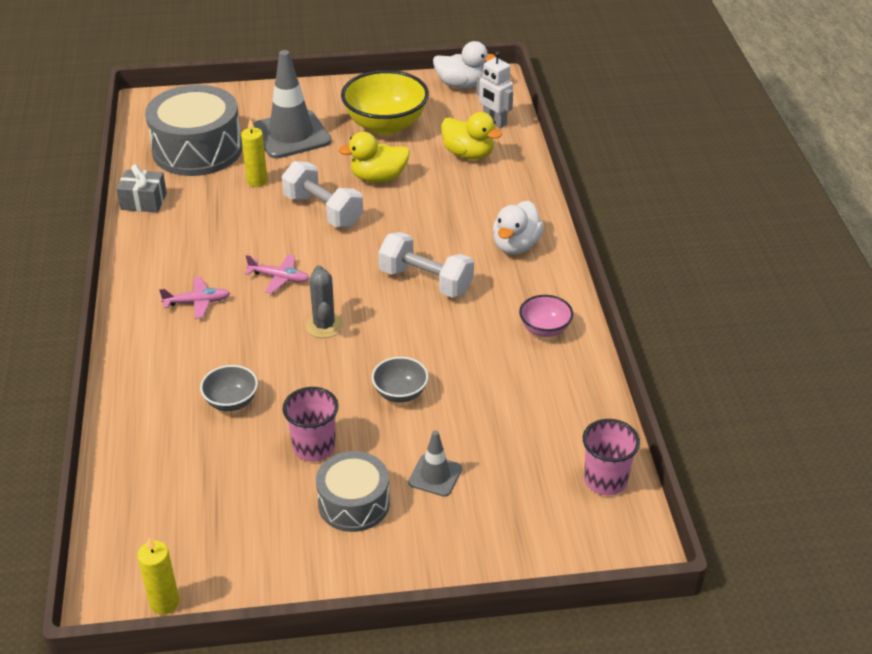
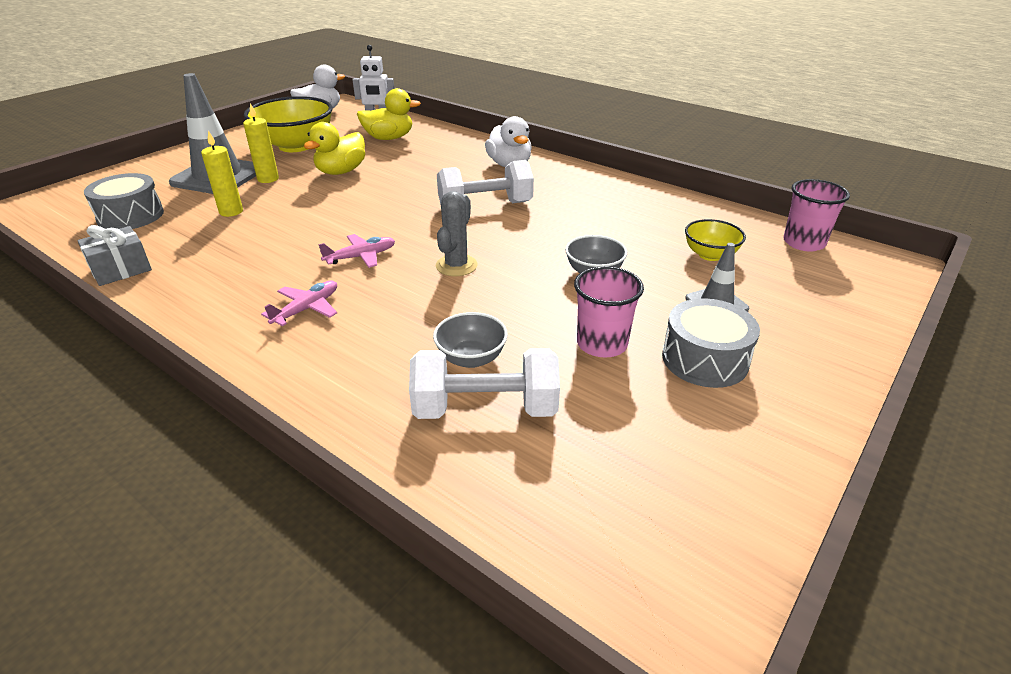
camera: 45 degrees left, 5 degrees down
yellow candle [137,537,179,615] -> yellow candle moved to [243,103,279,183]
grey drum [145,85,242,176] -> grey drum [84,173,164,229], size x0.59
white dumbbell [282,161,363,227] -> white dumbbell moved to [409,348,560,419]
grey cactus [305,265,343,338] -> grey cactus turned 75 degrees clockwise [436,191,478,276]
pink bowl [519,295,573,337] -> none
none -> yellow bowl [685,219,746,261]

